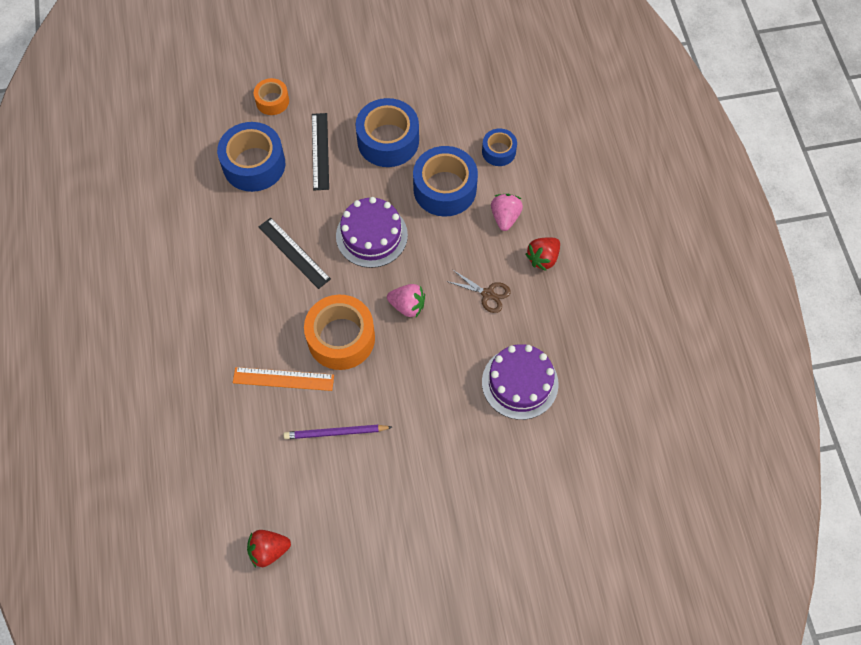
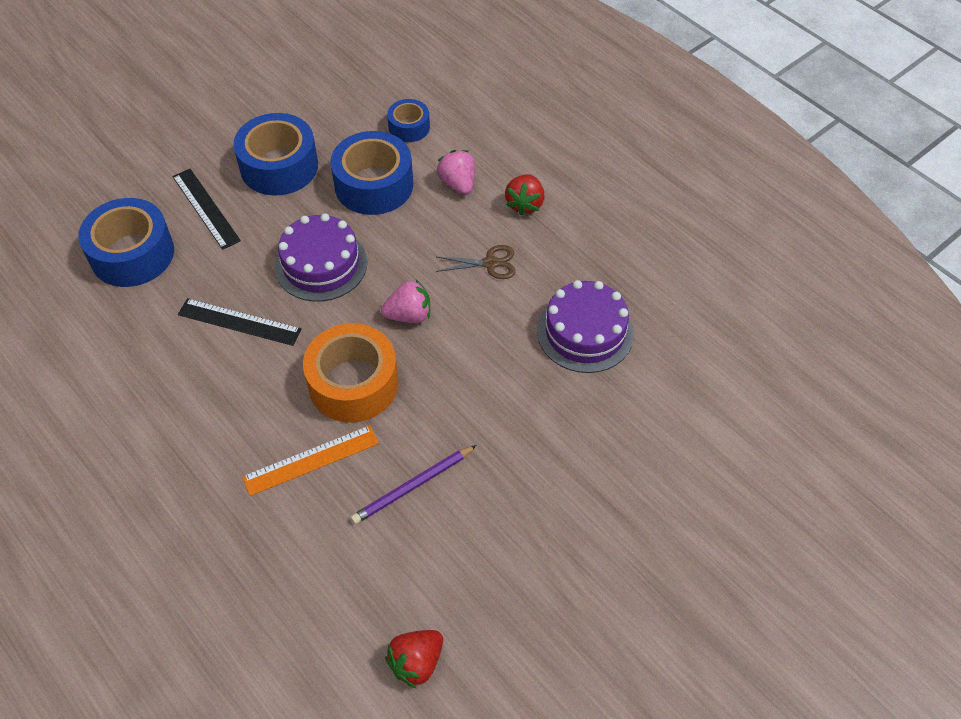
camera: 30 degrees left, 10 degrees down
orange tape [254,78,289,115] -> none

